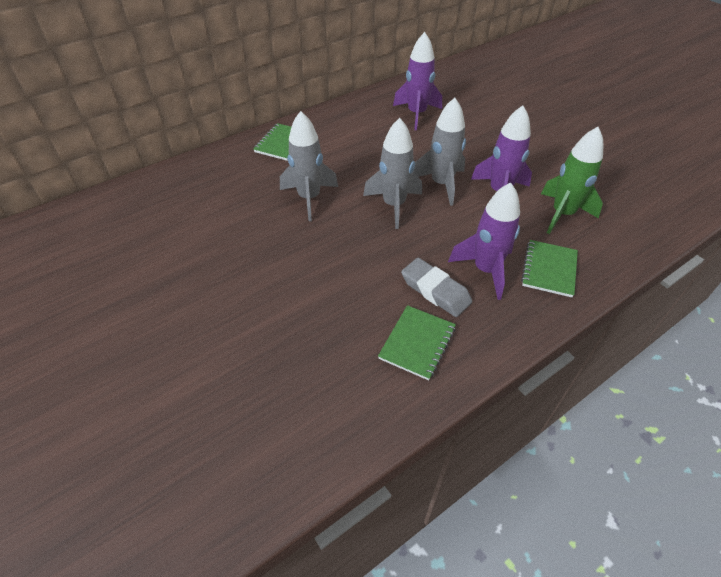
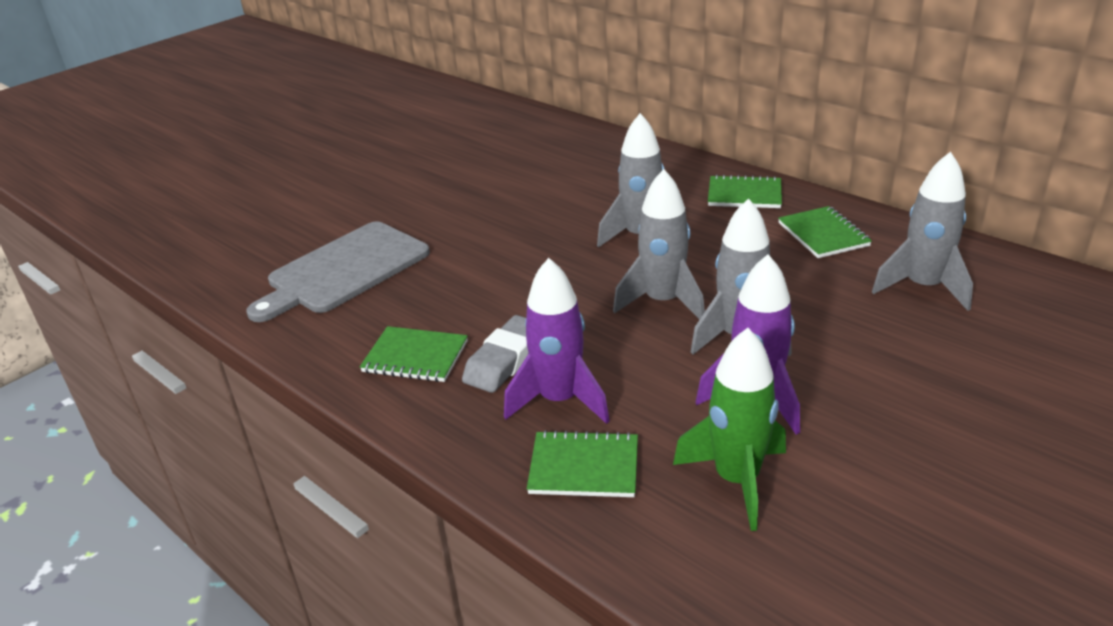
camera: 80 degrees right, 15 degrees down
purple rocket [393,32,442,130] -> grey rocket [872,152,973,311]
none -> grey cutting board [246,222,430,322]
none -> green notebook [778,206,872,258]

